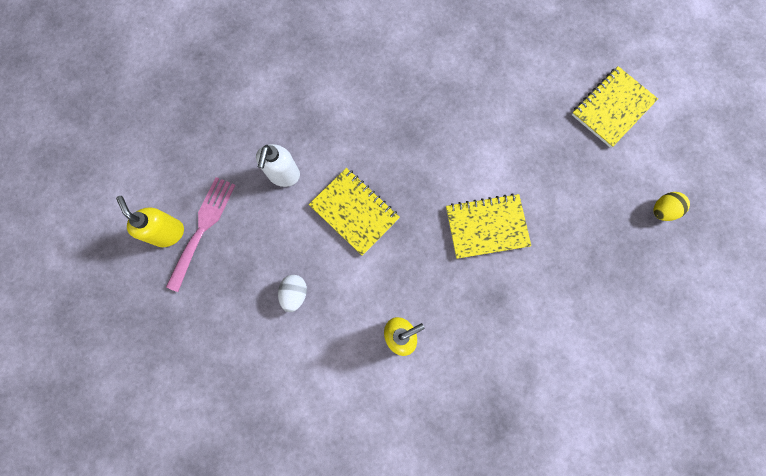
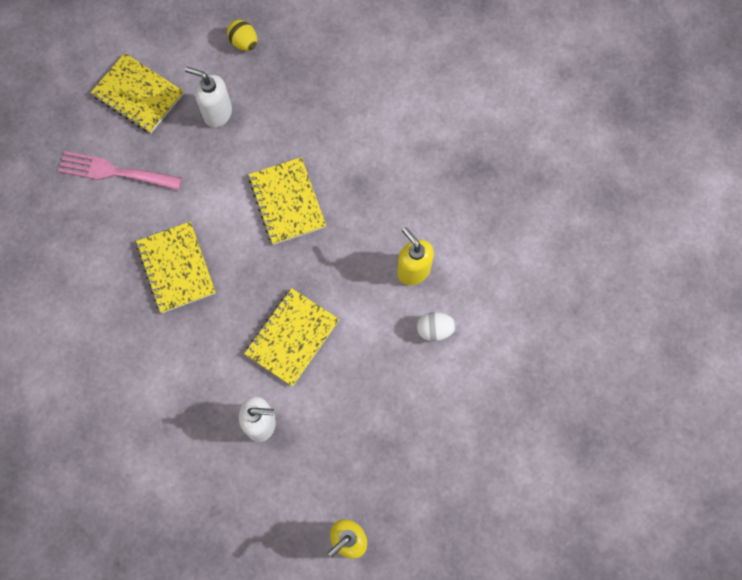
camera: 100 degrees left, 5 degrees down
pink fork [166,177,235,292] -> pink fork moved to [58,151,182,191]
white egg [278,275,307,312] -> white egg moved to [417,312,456,341]
none -> yellow notebook [136,222,216,313]
none -> white soap dispenser [185,67,232,127]

